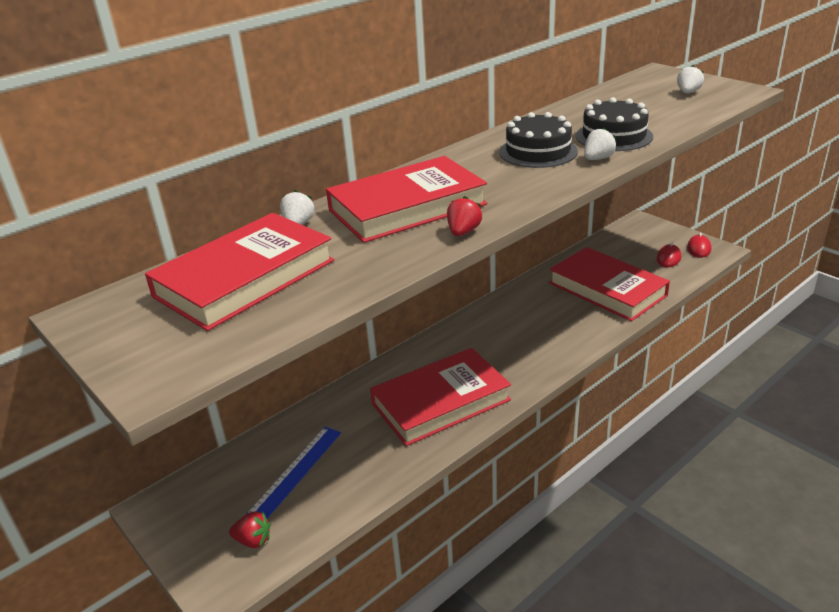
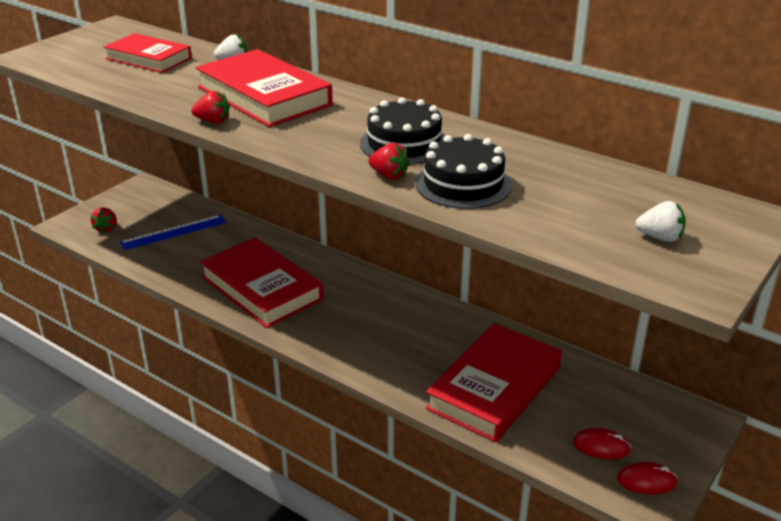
camera: 75 degrees right, 0 degrees up
red book [145,213,334,331] -> red book [103,33,192,73], size x0.64
blue ruler [247,427,341,518] -> blue ruler turned 45 degrees counterclockwise [119,215,226,250]
white strawberry [584,128,617,160] -> red strawberry [368,143,410,180]

